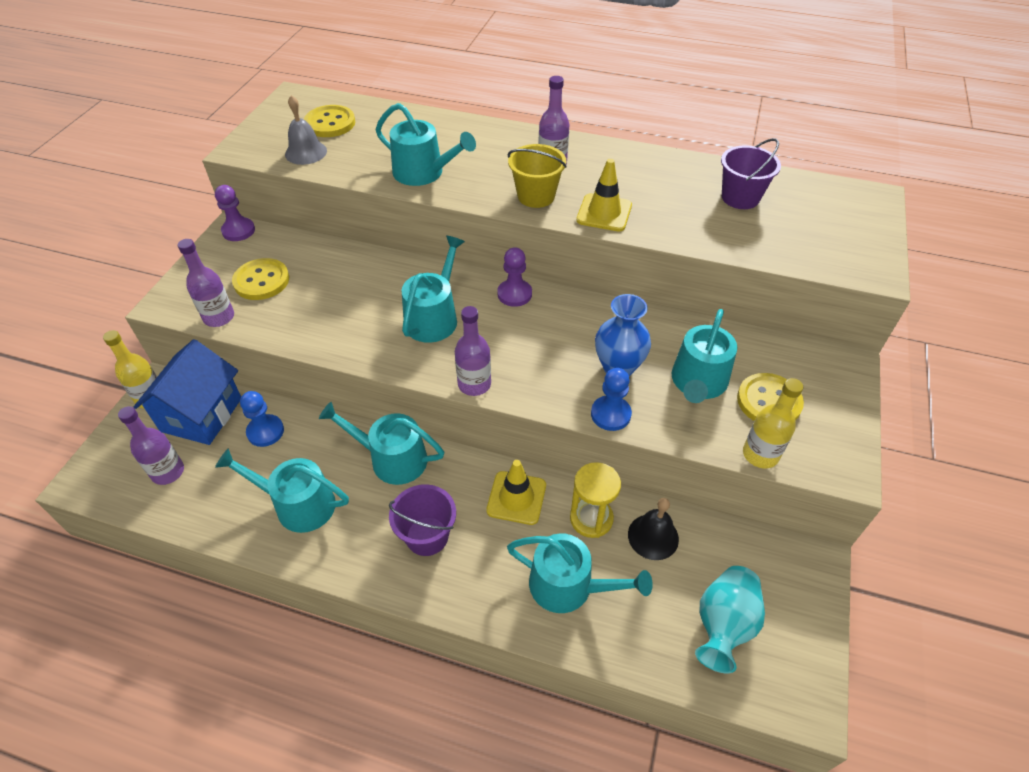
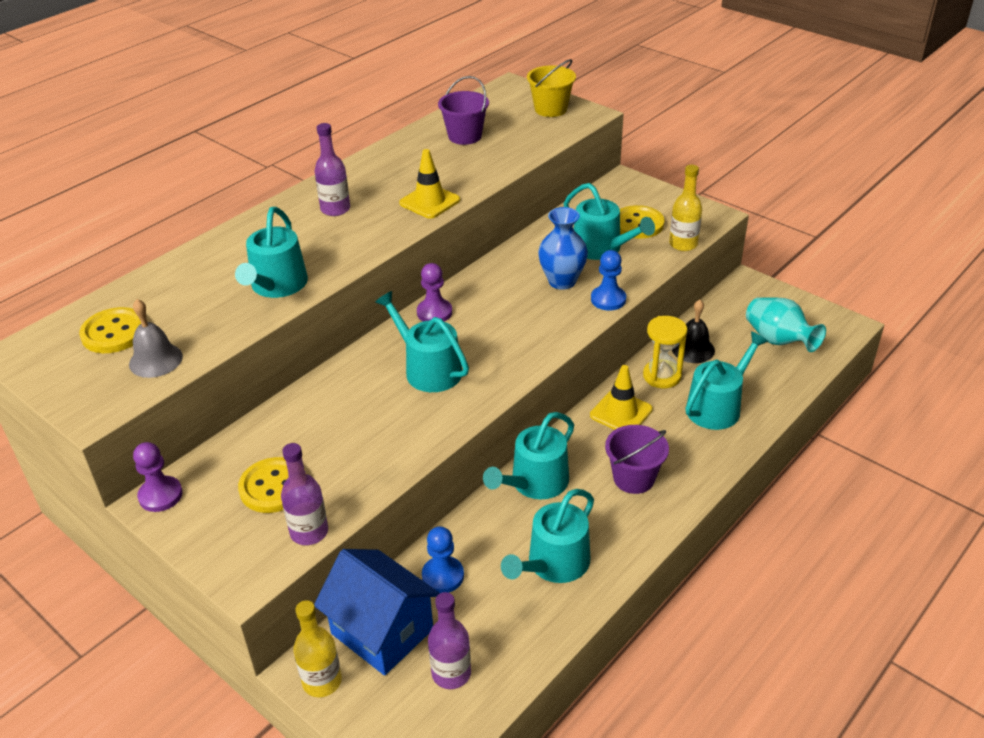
camera: 65 degrees left, 10 degrees down
turquoise watering can [376,103,476,186] -> turquoise watering can turned 135 degrees clockwise [235,207,308,298]
purple bottle [455,306,491,396] -> none
yellow bucket [508,144,567,208] -> yellow bucket moved to [527,59,576,117]

